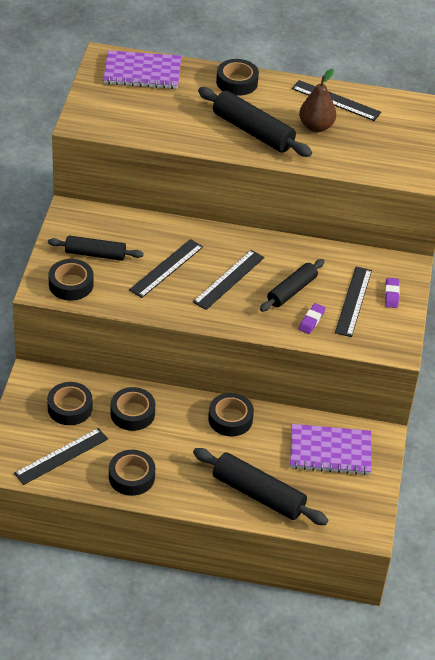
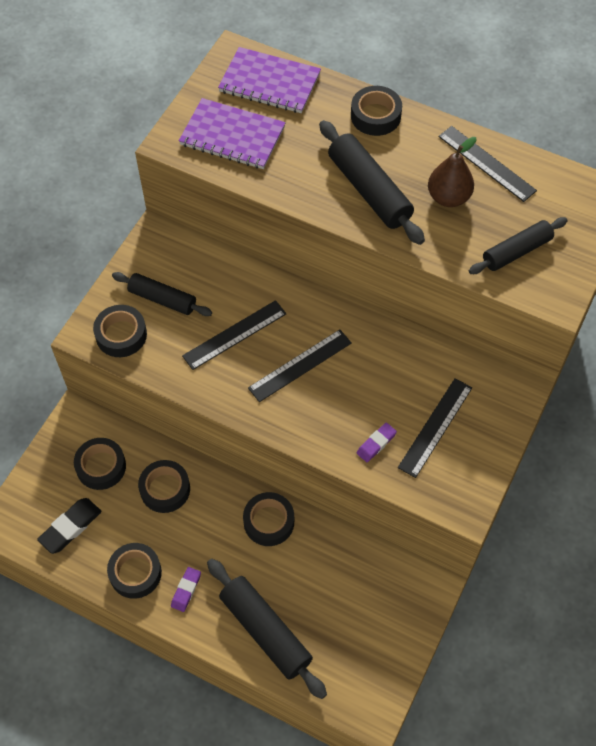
camera: 20 degrees right, 15 degrees up
black ruler [14,428,108,485] -> black eraser [37,498,102,554]
black rolling pin [260,259,325,312] -> black rolling pin moved to [469,217,568,274]
purple notebook [290,424,372,475] -> purple notebook moved to [179,98,286,169]
purple eraser [385,278,400,308] -> purple eraser moved to [171,567,201,612]

